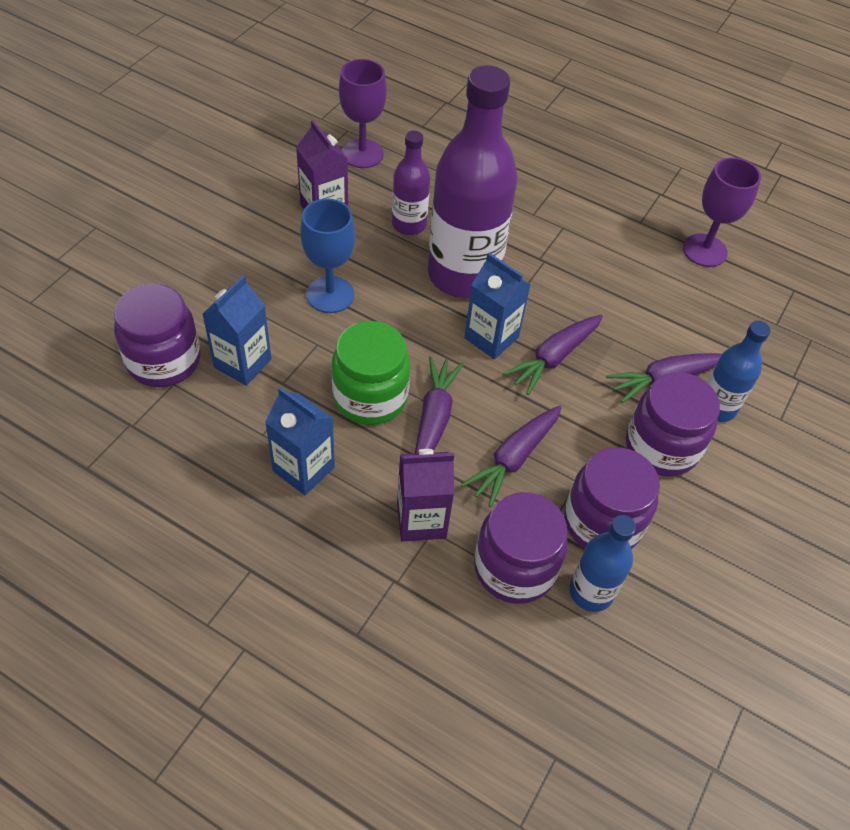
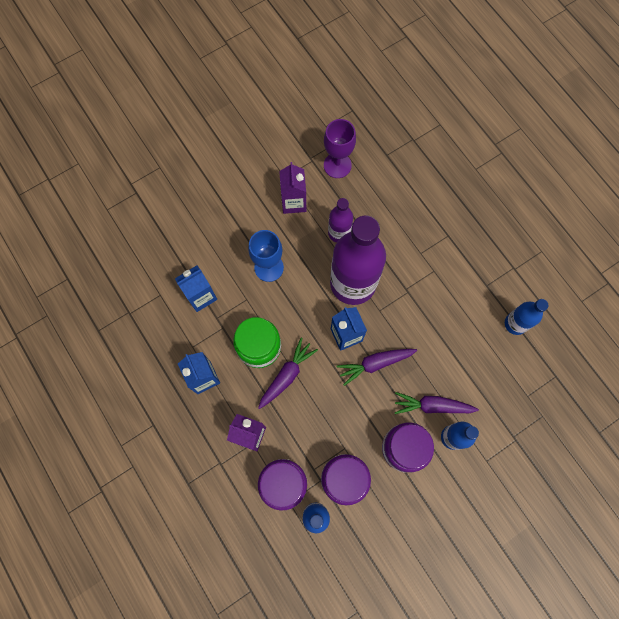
camera: 30 degrees right, 20 degrees up
purple jar [114,284,200,387] -> none
purple carrot [461,406,562,507] -> none
purple goblet [683,157,761,267] -> blue bottle [505,299,548,335]

